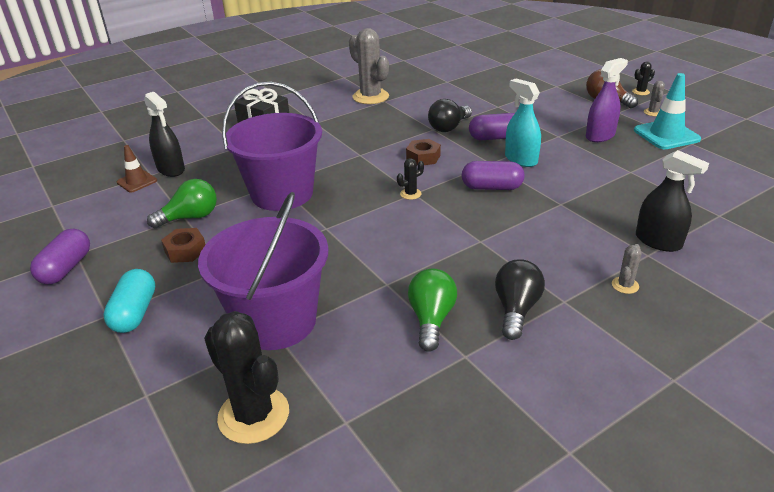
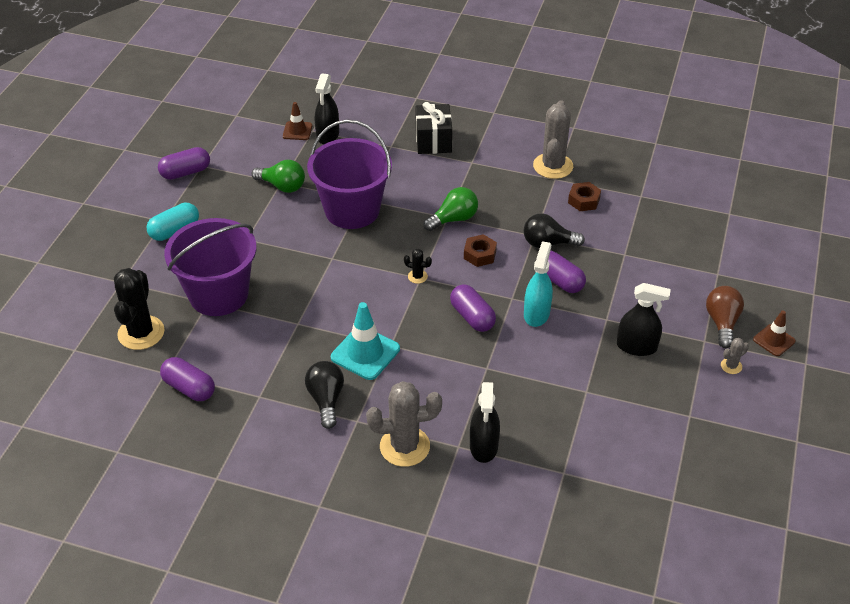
camera: 50 degrees right, 10 degrees up
brown nut [161,228,206,263] -> brown nut moved to [568,182,601,211]
green light bulb [408,269,457,352] -> green light bulb moved to [423,187,478,231]
black light bulb [495,259,545,340] -> black light bulb turned 75 degrees counterclockwise [305,361,344,429]
purple spray bottle [586,58,628,142] -> black spray bottle [617,283,671,356]
grey cactus [612,244,641,294] -> grey cactus [366,381,442,467], size x2.23
black cactus [632,62,655,95] -> brown traffic cone [753,311,796,356]
turquoise traffic cone [634,73,701,149] -> turquoise traffic cone moved to [331,302,400,380]
none -> purple capsule [160,357,215,401]

